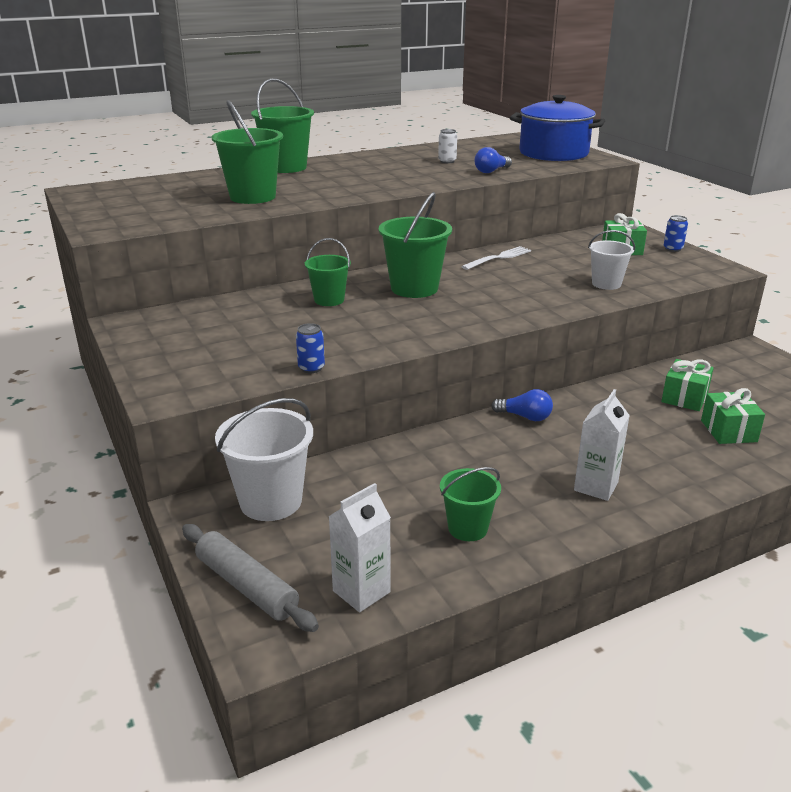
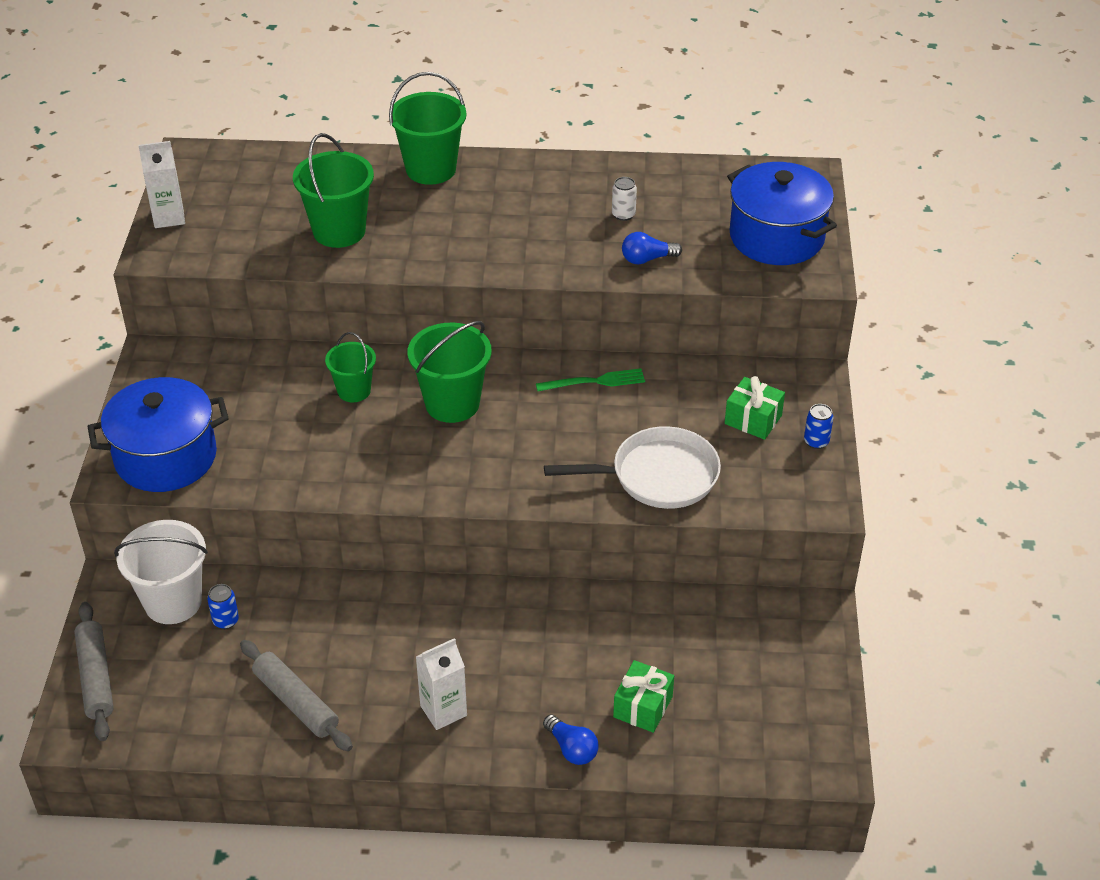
camera: 30 degrees right, 15 degrees up
blue can [296,323,325,373] -> blue can moved to [207,584,239,629]
white carton [328,483,391,612] -> white carton moved to [138,141,185,228]
green bucket [440,467,501,541] -> grey rolling pin [240,640,353,751]
white fork [461,246,531,270] -> green fork [536,368,645,391]
blue light bulb [491,389,553,421] -> blue light bulb moved to [543,715,599,765]
white bucket [588,230,635,290] -> white pan [544,426,721,509]
green gift [661,359,714,411] -> none
none -> blue pot [87,377,229,492]

